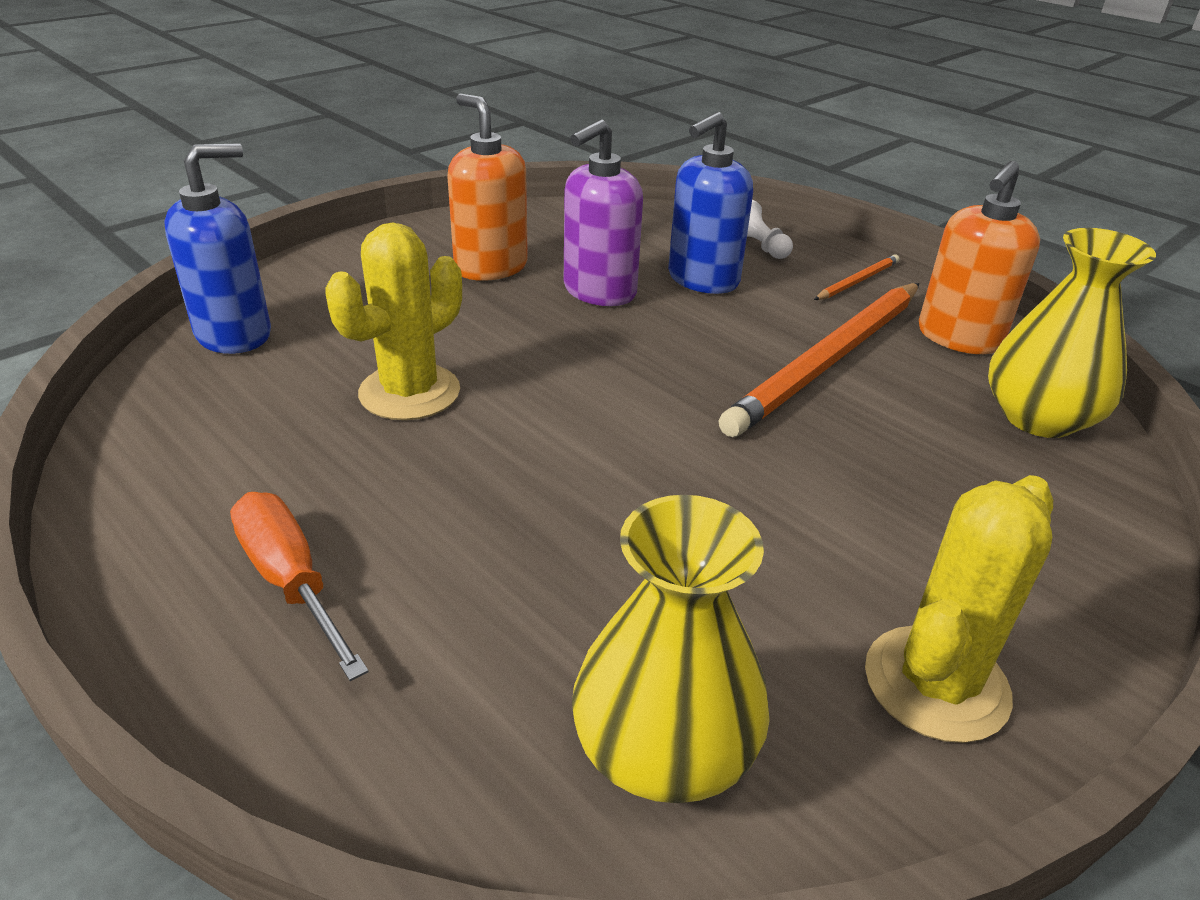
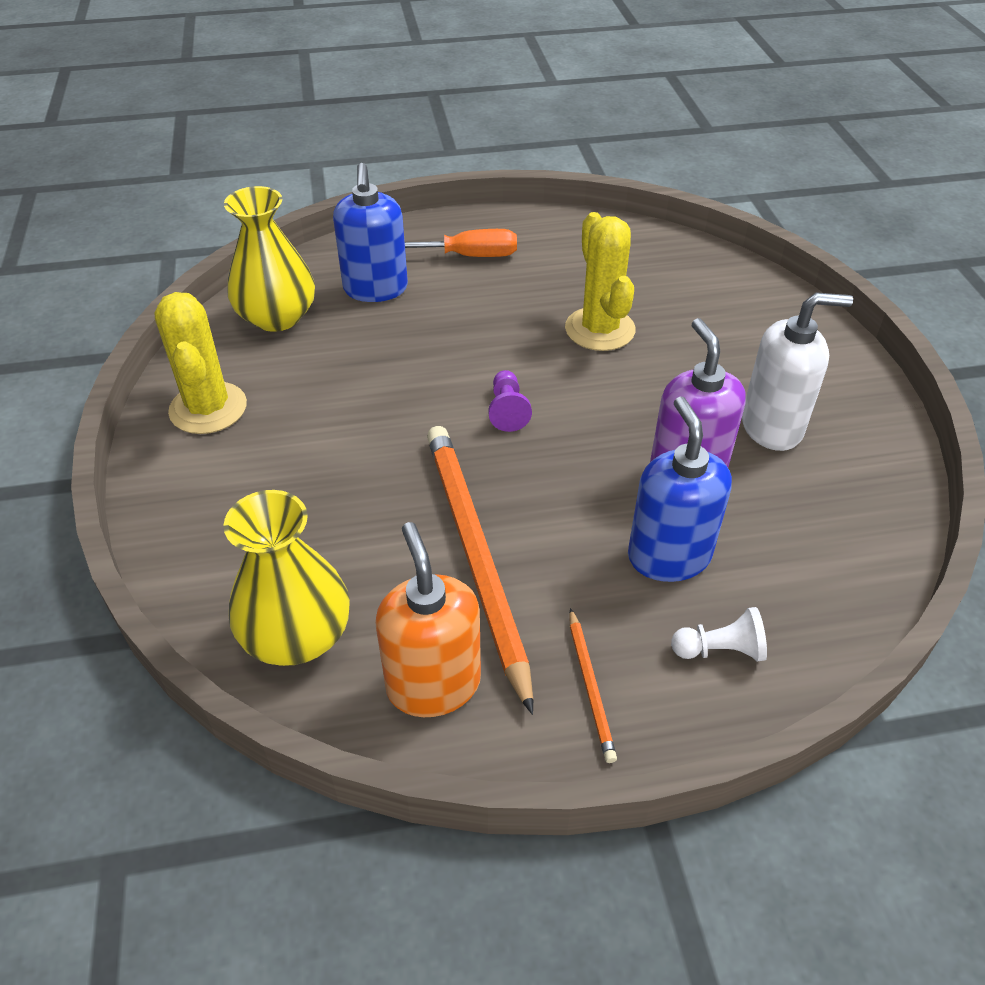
camera: 125 degrees right, 10 degrees up
blue soap dispenser [164,143,271,354] -> blue soap dispenser moved to [333,163,408,302]
orange soap dispenser [447,93,528,281] -> white soap dispenser [742,292,853,451]
none -> purple pawn [488,370,532,432]

